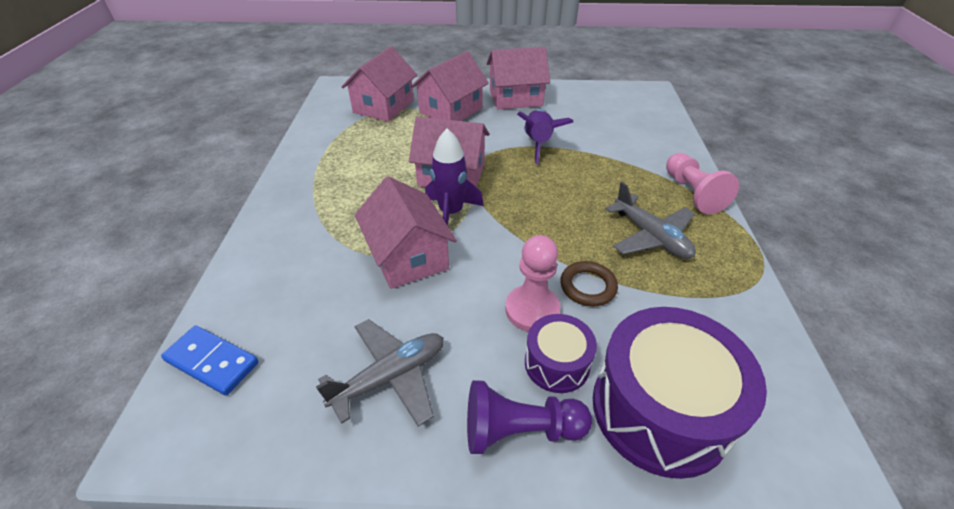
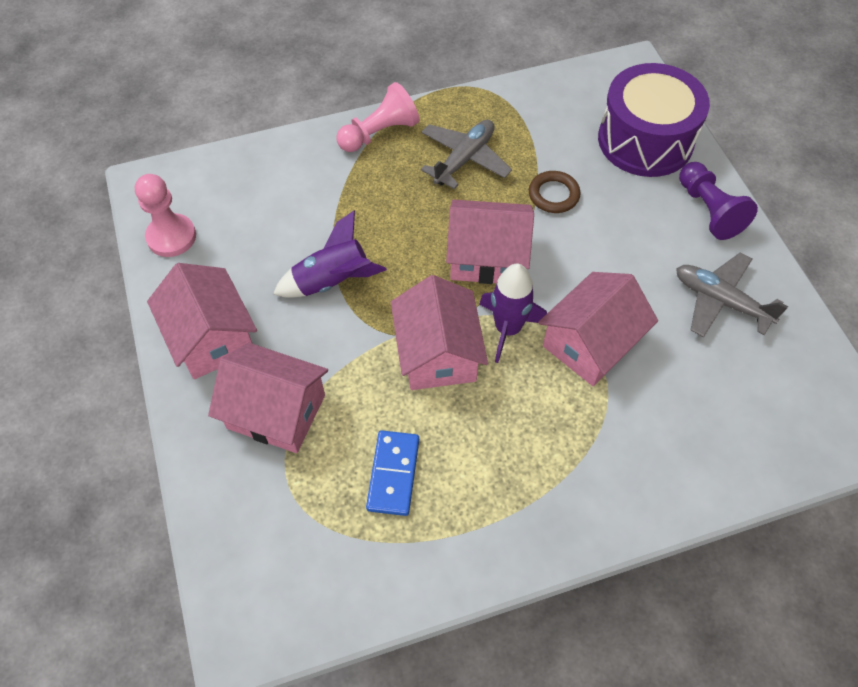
camera: 110 degrees left, 15 degrees up
blue domino [161,326,259,396] -> blue domino moved to [366,430,419,516]
pink house [341,46,417,122] -> pink house moved to [446,200,534,284]
pink pawn [505,235,561,332] -> pink pawn moved to [135,174,196,257]
purple drum [525,314,597,393] -> none

